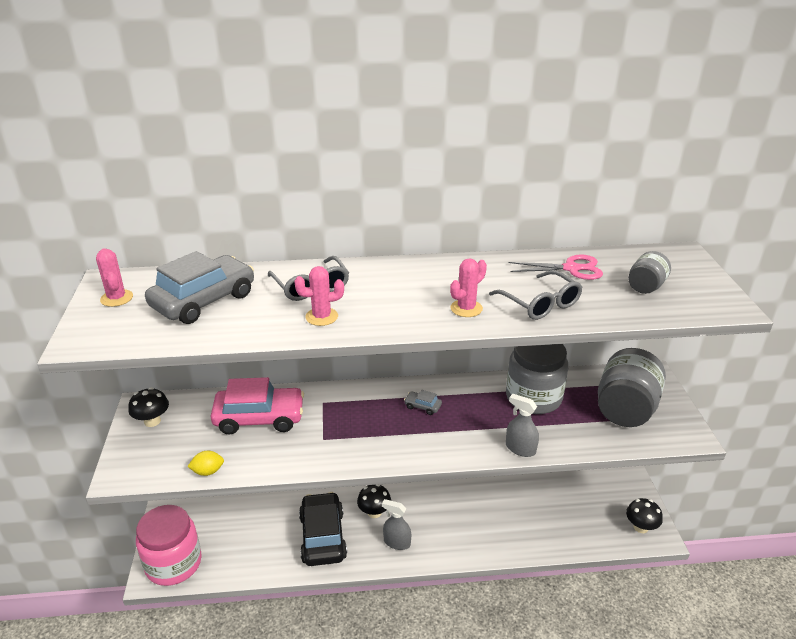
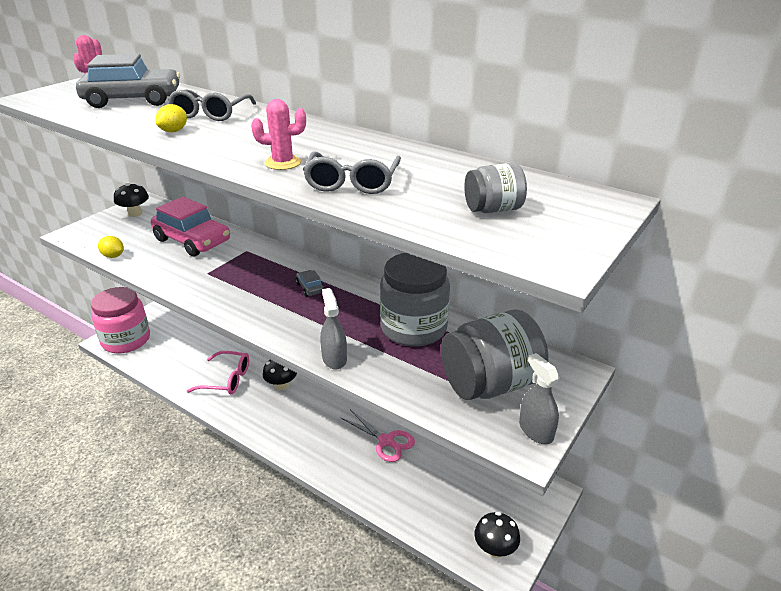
camera: 40 degrees right, 0 degrees up
pink cactus [294,266,344,326] -> yellow lemon [155,104,187,132]
black car [299,492,347,566] -> pink glasses [187,351,249,394]
grey spray bottle [382,499,411,550] -> grey spray bottle moved to [519,353,560,444]
pink scissors [509,255,603,280] -> pink scissors moved to [340,410,415,462]

